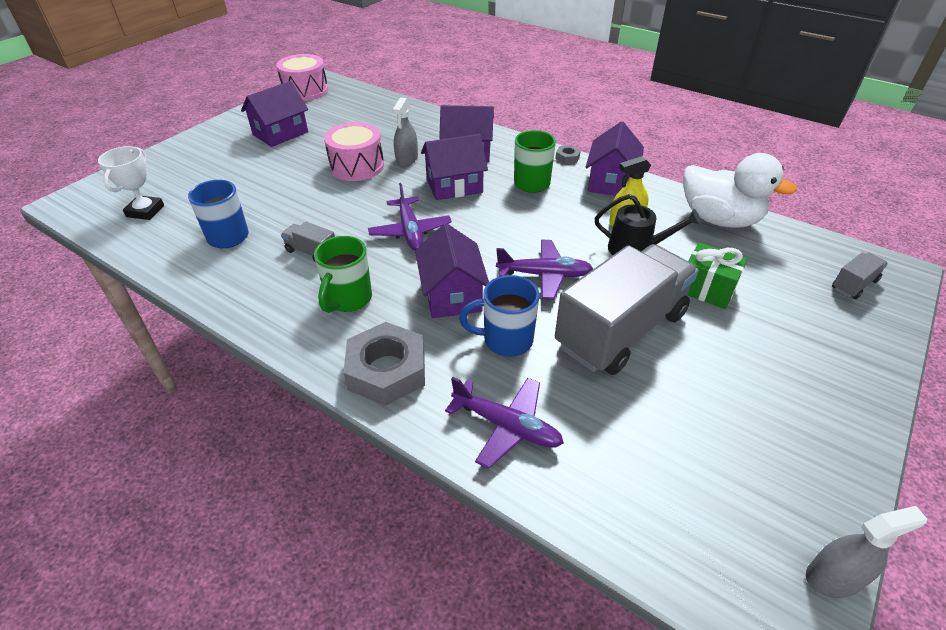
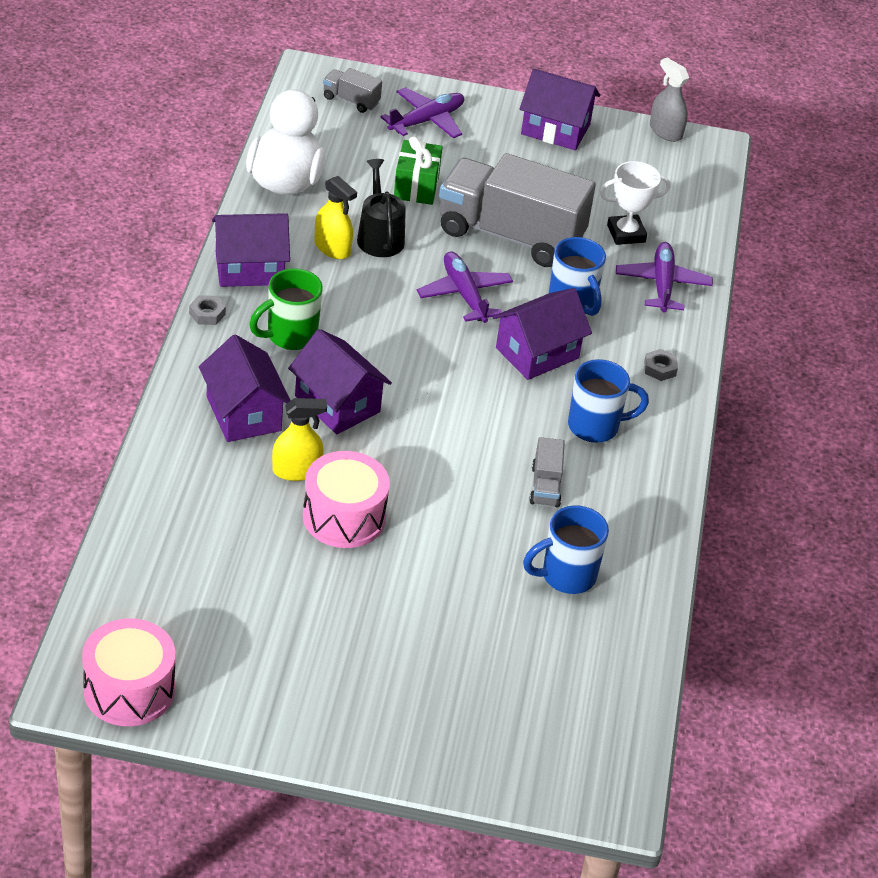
camera: 120 degrees left, 0 degrees up
white trophy [98,146,164,220] -> white trophy moved to [600,161,670,245]
purple house [241,81,308,147] -> purple house moved to [520,68,600,150]
green mug [314,236,372,313] -> blue mug [568,359,649,443]
grey nut [343,322,425,406] -> grey nut [644,349,678,381], size x0.43
purple plane [368,183,452,251] -> purple plane moved to [380,87,464,138]
grey spray bottle [392,97,418,167] -> yellow spray bottle [272,398,327,481]

